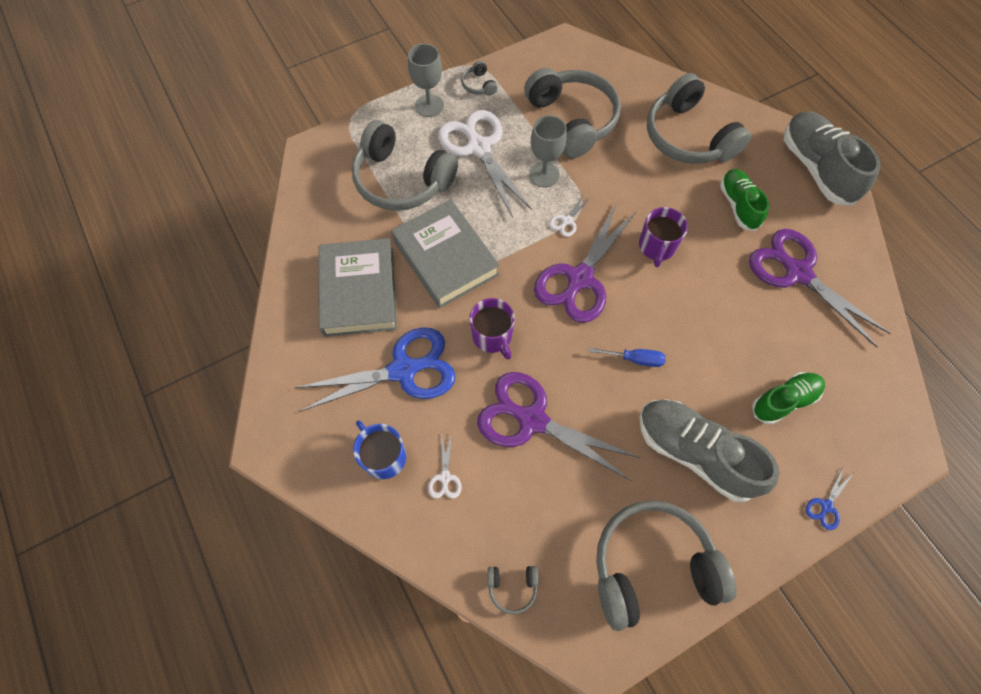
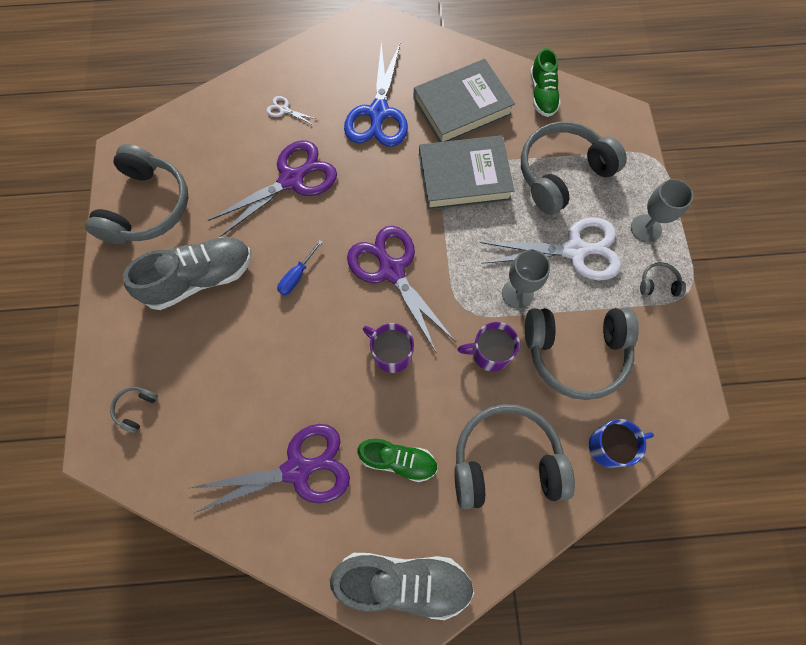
camera: 115 degrees right, 5 degrees up
grey book [319,238,397,337] -> grey book turned 45 degrees counterclockwise [413,59,515,142]
blue mug [353,420,406,479] -> blue mug moved to [589,419,654,468]
purple mug [469,298,515,360] -> purple mug moved to [457,322,520,372]
grey headphones [488,566,539,614] -> grey headphones moved to [110,387,158,434]
white scissors [549,193,592,237] -> none
green shoe [752,372,825,425] -> green shoe moved to [530,48,561,117]
blue scissors [806,468,853,530] -> none

